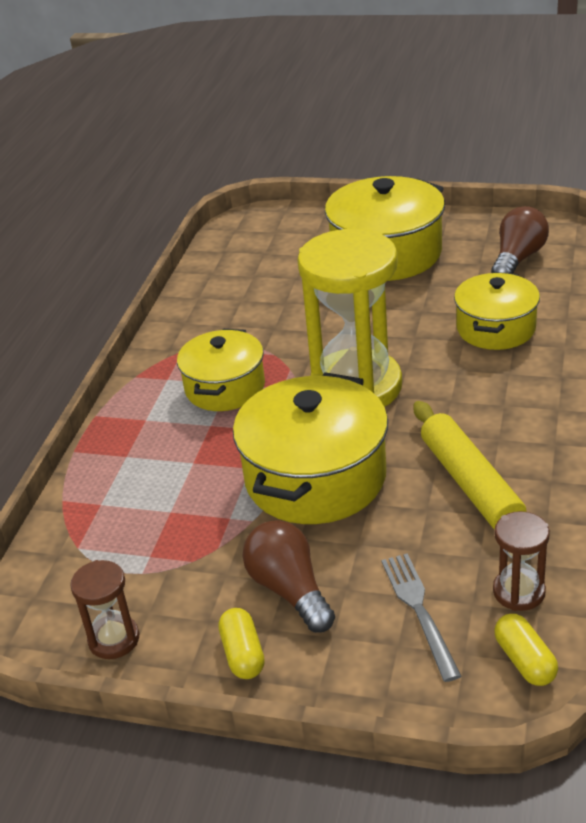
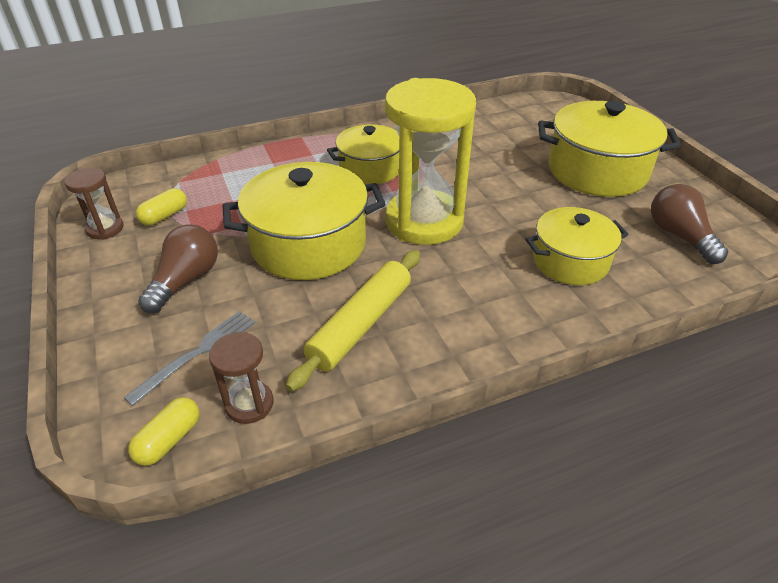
camera: 50 degrees right, 5 degrees up
yellow capsule [218,608,265,679] -> yellow capsule moved to [136,188,187,226]
brown light bulb [491,206,549,274] -> brown light bulb turned 105 degrees counterclockwise [651,184,728,264]

